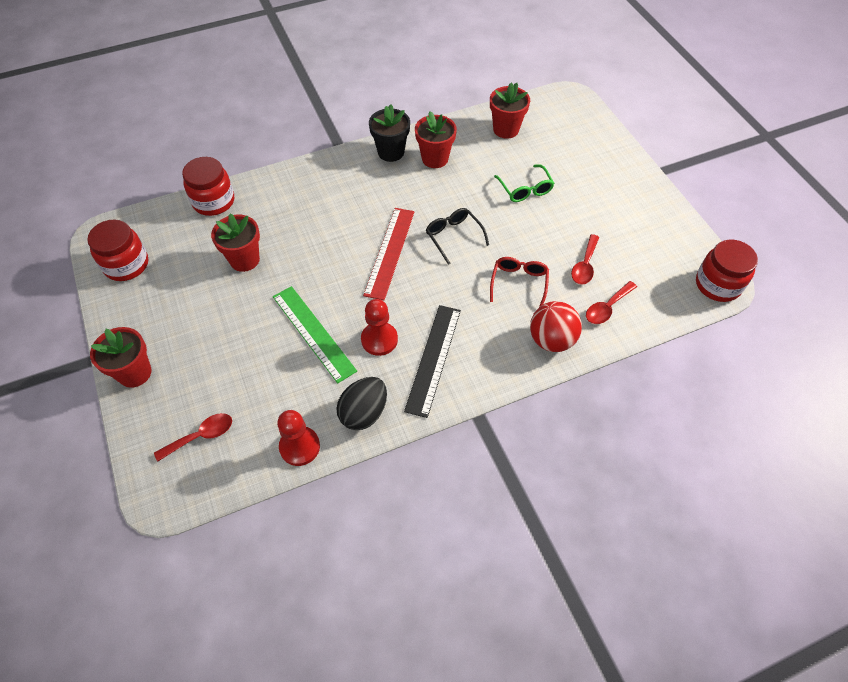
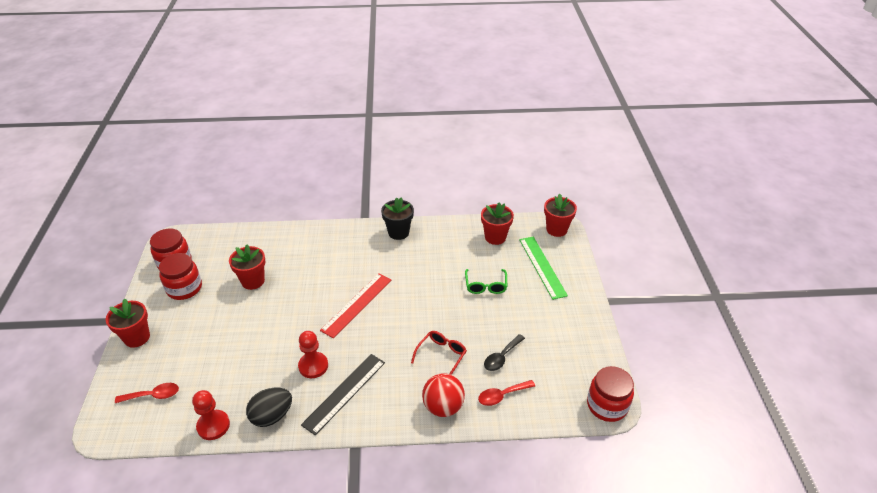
camera: 20 degrees right, 15 degrees down
red jar [182,157,234,216] -> red jar moved to [159,253,202,300]
green ruler [273,286,357,383] -> green ruler moved to [519,237,568,300]
red flower pot [415,111,457,168] -> red flower pot moved to [544,194,577,237]
black glasses [426,208,489,265] -> none
red spoon [571,234,599,285] -> black spoon [484,334,525,371]

